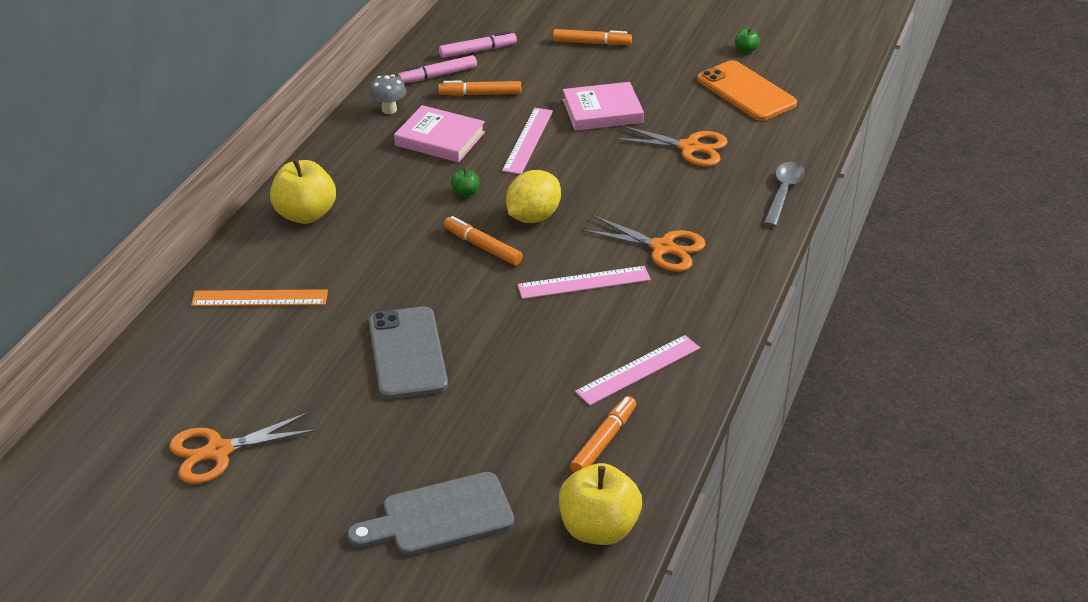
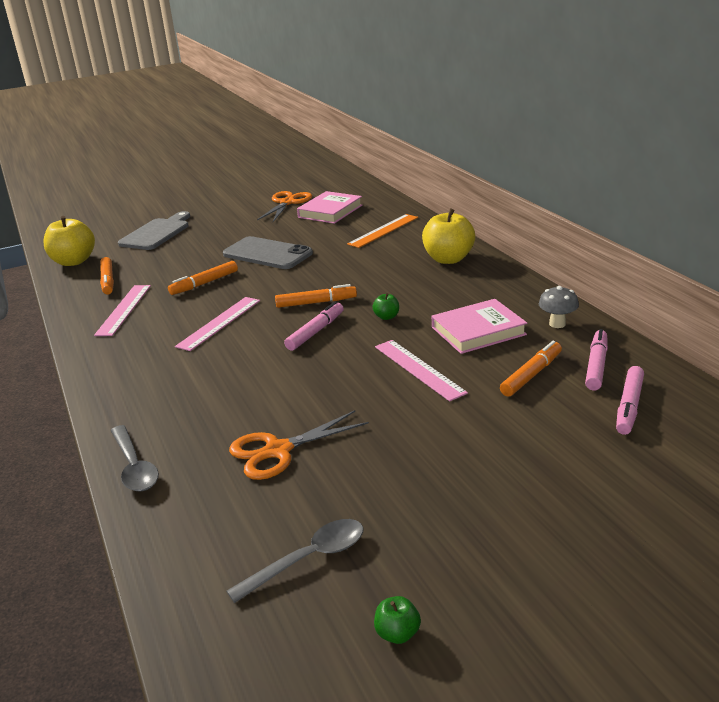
camera: 135 degrees right, 10 degrees down
yellow lemon [506,170,561,223] -> pink marker [284,301,344,351]
orange marker [553,29,632,45] -> orange marker moved to [168,261,238,295]
pink book [563,82,644,131] -> pink book moved to [297,191,362,224]
orange scissors [582,215,706,272] -> none
orange phone [697,60,797,121] -> grey spoon [227,519,364,603]

